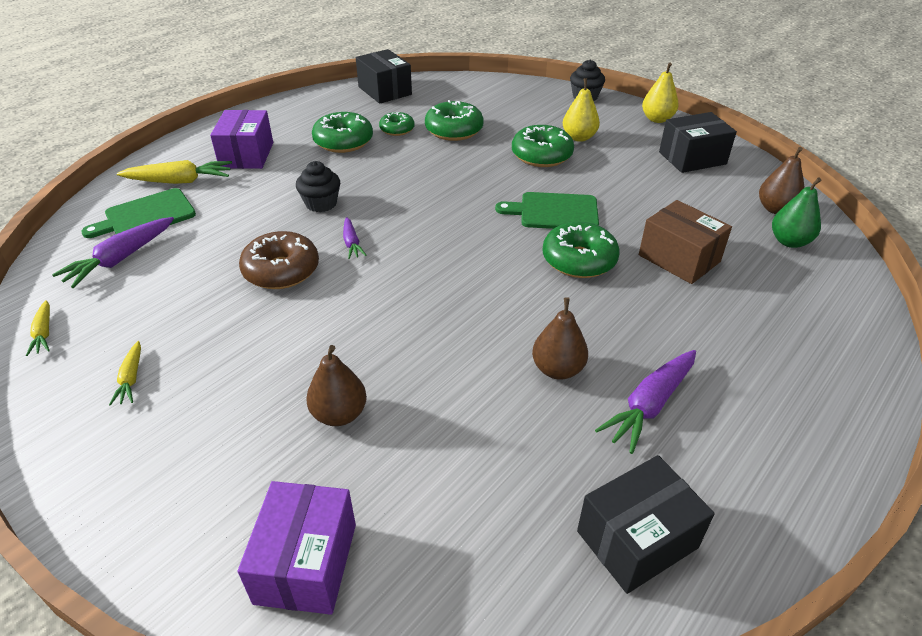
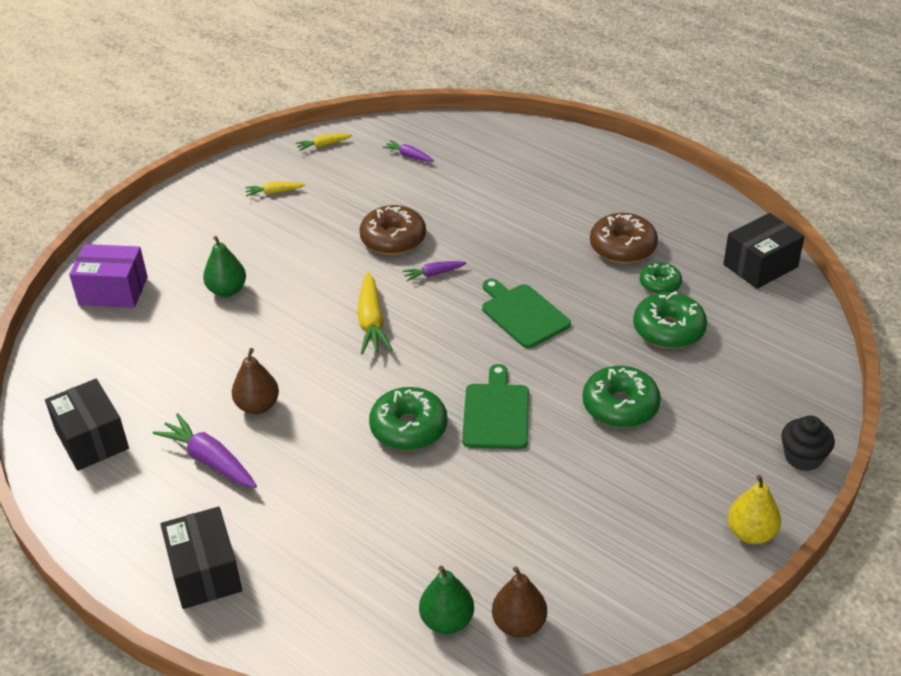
camera: 90 degrees right, 0 degrees up
purple carrot [52,217,174,288] -> purple carrot [382,140,434,162], size x0.56
green cutting board [81,188,196,238] -> green cutting board moved to [482,279,571,348]
yellow carrot [117,160,232,184] -> yellow carrot moved to [357,272,393,354]
purple box [210,110,273,169] -> none
black cupcake [296,161,340,212] -> none
brown pear [306,345,367,426] -> green pear [203,236,246,297]
green donut [312,112,373,153] -> brown donut [590,213,658,264]
yellow pear [563,78,600,142] -> none
brown box [639,200,732,284] -> none
black box [659,112,737,173] -> black box moved to [160,506,242,609]

